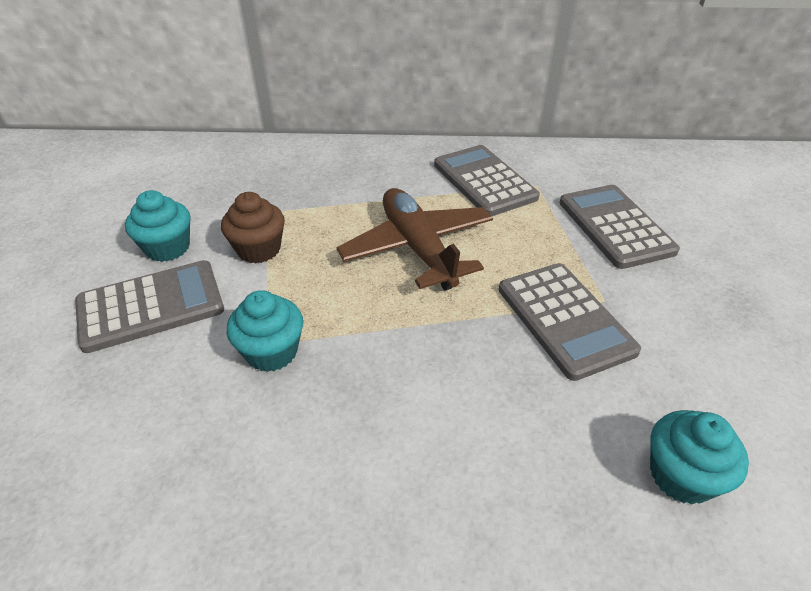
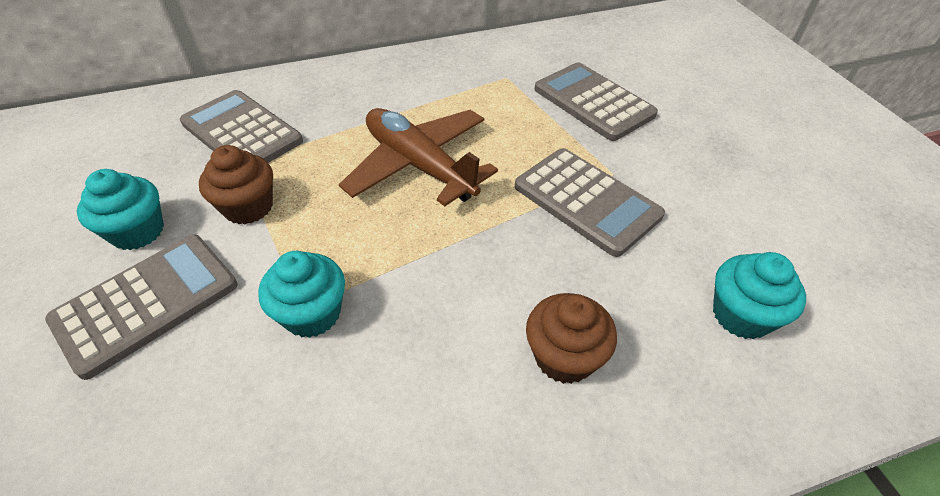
camera: 20 degrees left, 5 degrees up
grey calculator [434,145,540,216] -> grey calculator moved to [180,90,303,163]
none -> brown cupcake [526,293,617,384]

